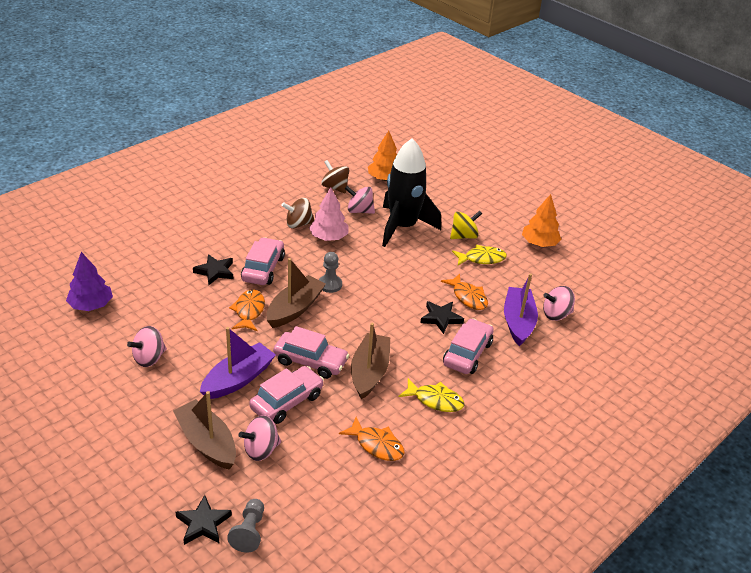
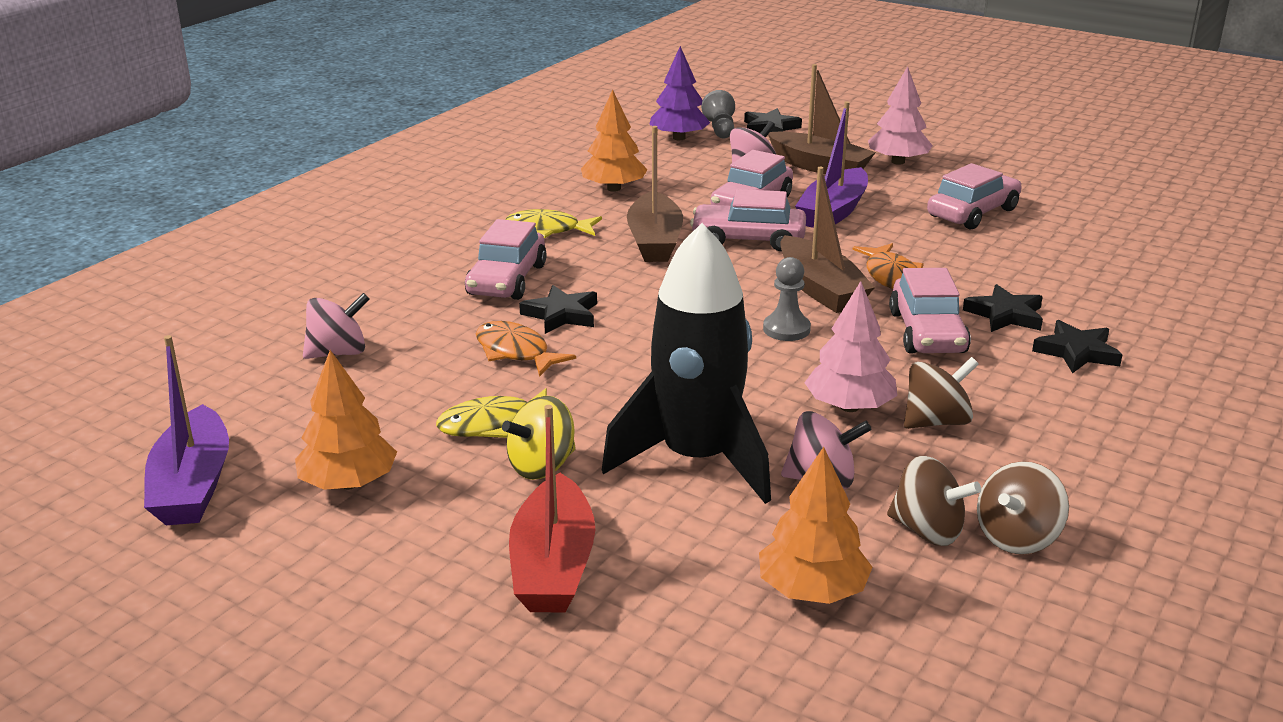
camera: 170 degrees right, 10 degrees down
purple tree [66,252,113,311] -> purple tree moved to [649,46,710,140]
pink spinning top [127,326,167,367] -> pink car [927,163,1022,229]
brown boat [266,258,326,328] -> brown boat turned 45 degrees counterclockwise [780,167,875,313]
orange fish [339,417,405,461] -> orange tree [581,89,648,192]
purple boat [504,273,538,346] -> purple boat moved to [144,335,229,525]
none -> red boat [509,405,595,613]
none -> pink tree [868,66,933,165]
none -> brown spinning top [977,461,1069,555]
none -> black star [1032,320,1123,373]

